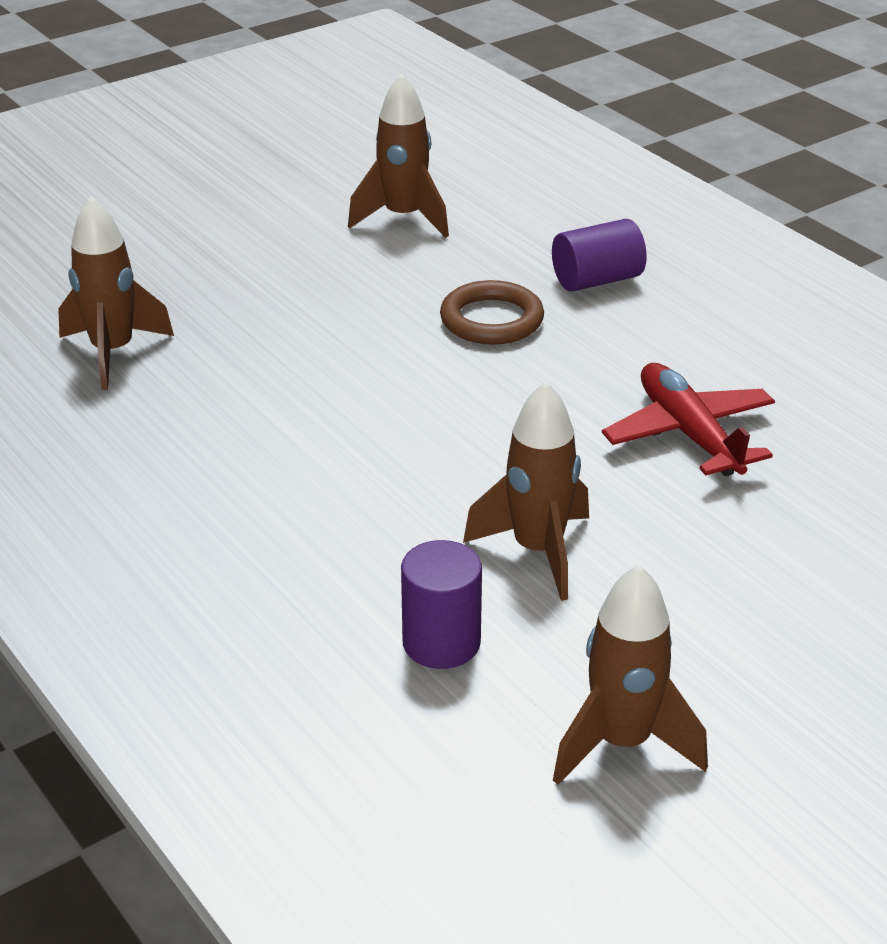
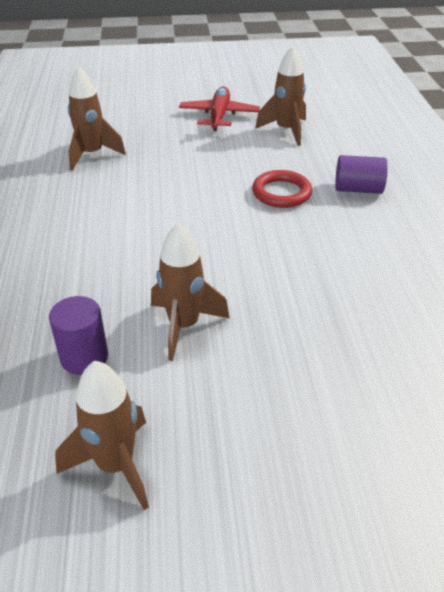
camera: 30 degrees right, 5 degrees up
brown ring [440,280,544,345] -> red ring [252,170,312,208]
red plane [602,363,775,476] -> red plane moved to [179,86,260,131]

